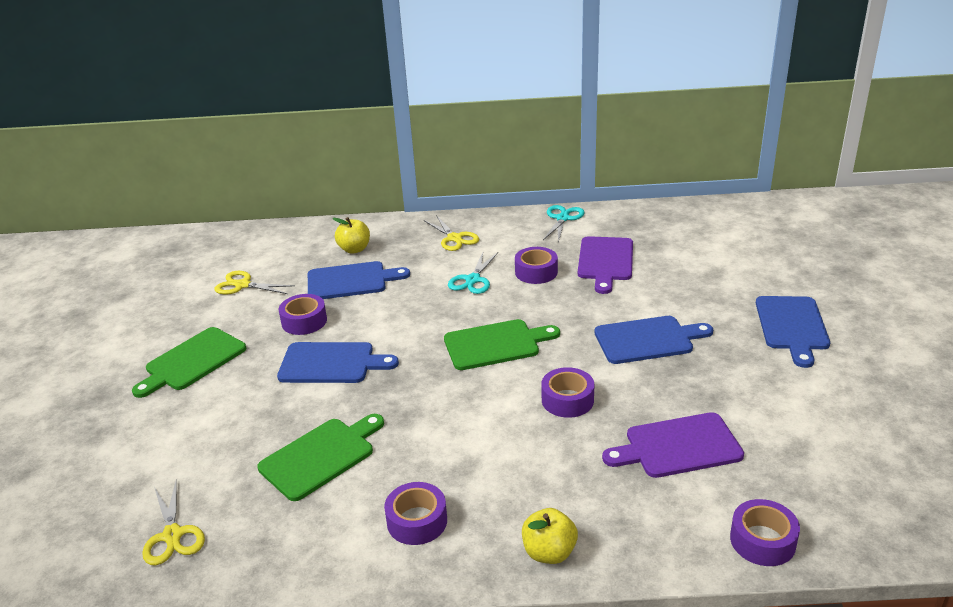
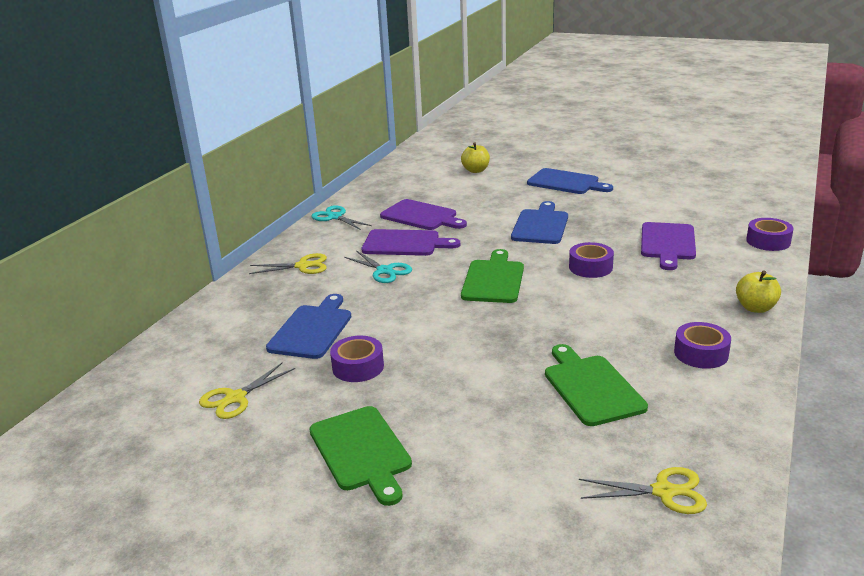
camera: 65 degrees left, 5 degrees down
blue cutting board [277,342,399,383] -> none
yellow apple [332,217,370,254] -> yellow apple moved to [461,143,490,173]
purple tape [515,247,558,284] -> purple cutting board [362,229,460,256]

